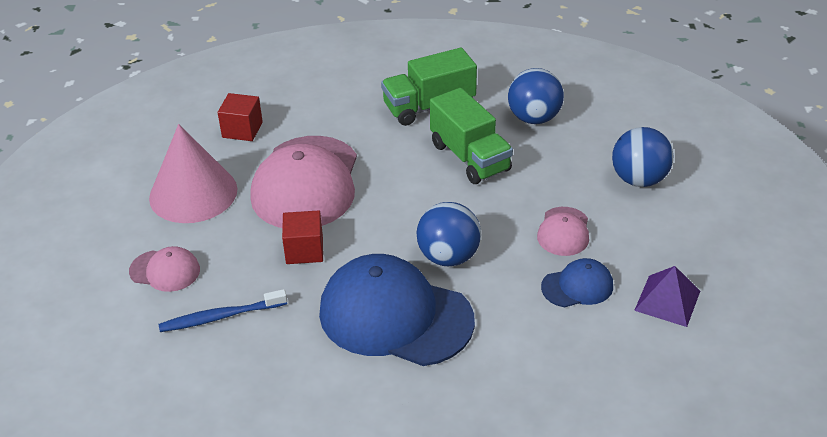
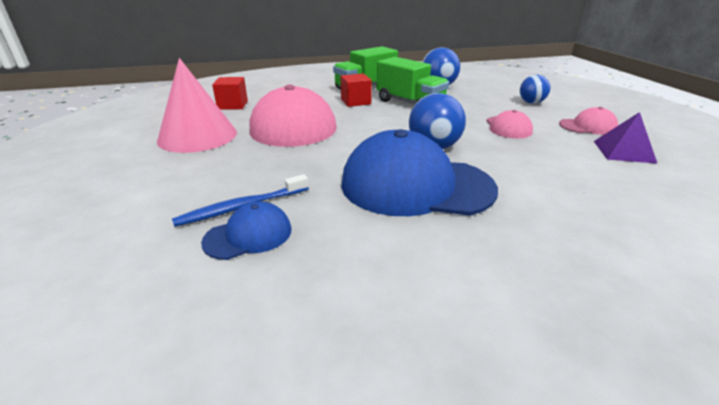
camera: 15 degrees left, 10 degrees down
pink cap [129,246,200,292] -> pink cap moved to [559,107,618,135]
red cube [282,210,323,264] -> red cube moved to [341,73,372,107]
blue cap [541,258,613,307] -> blue cap moved to [201,201,291,260]
blue ball [612,127,674,187] -> blue ball [520,75,550,104], size x0.66

